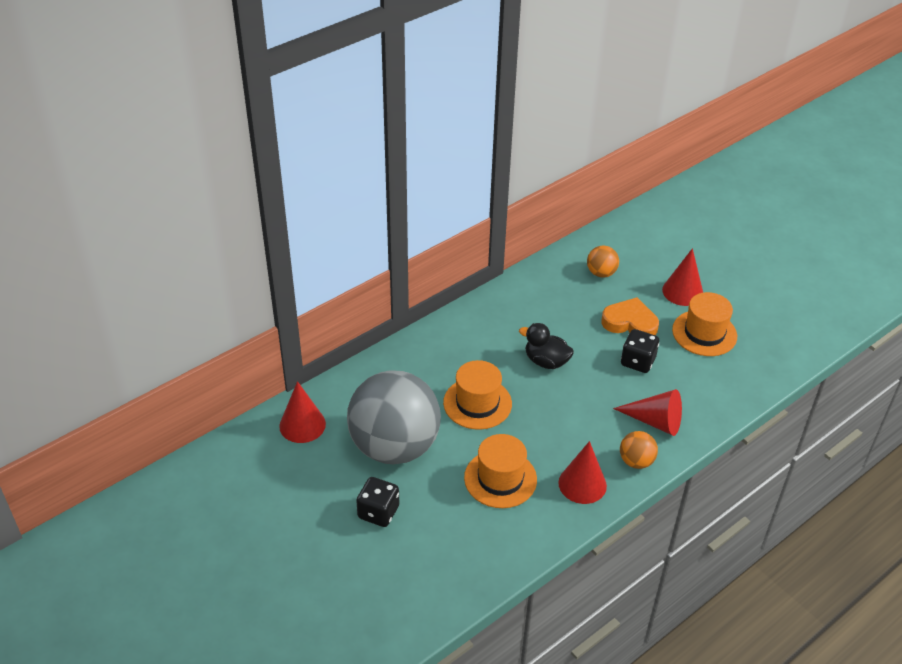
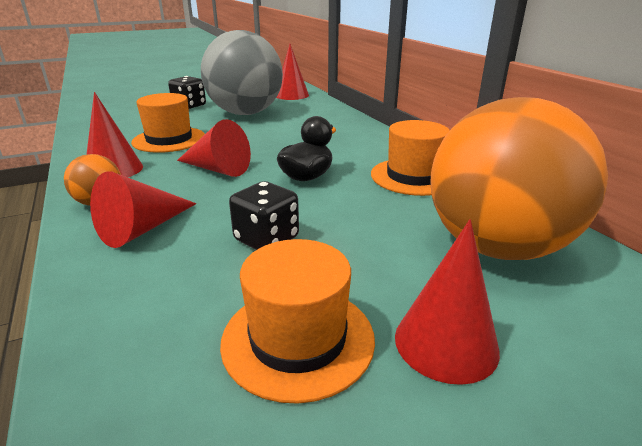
camera: 105 degrees right, 15 degrees down
orange hat [443,360,512,430] -> orange hat moved to [371,120,450,196]
orange ball [587,246,619,277] -> orange ball [430,97,608,260], size x2.46
orange heart [601,297,659,335] -> none
none -> red cone [177,119,251,177]

